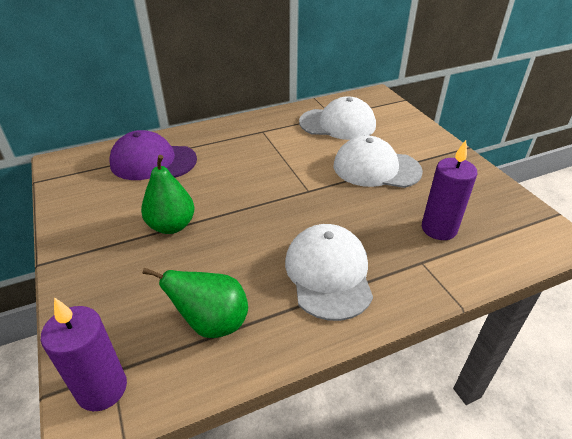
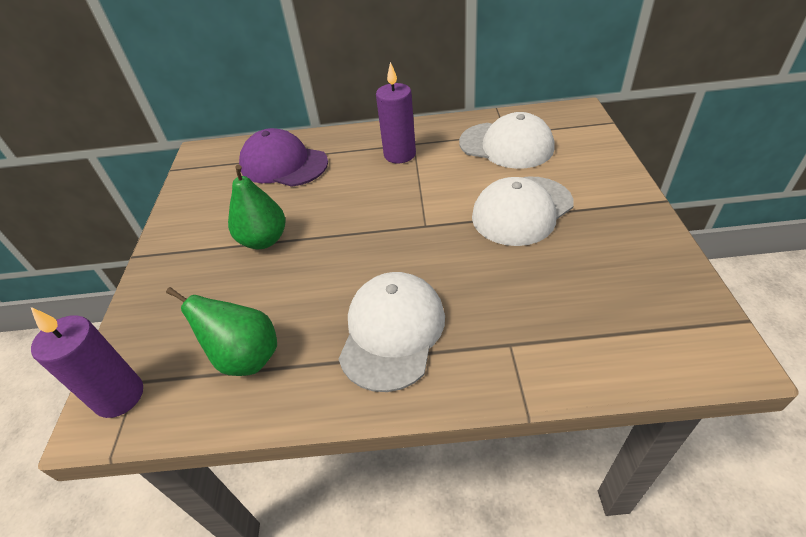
camera: 25 degrees right, 5 degrees up
white cap [334,135,423,188] -> white cap turned 75 degrees counterclockwise [472,177,574,246]
purple candle [422,140,477,240] -> purple candle moved to [376,62,416,163]

